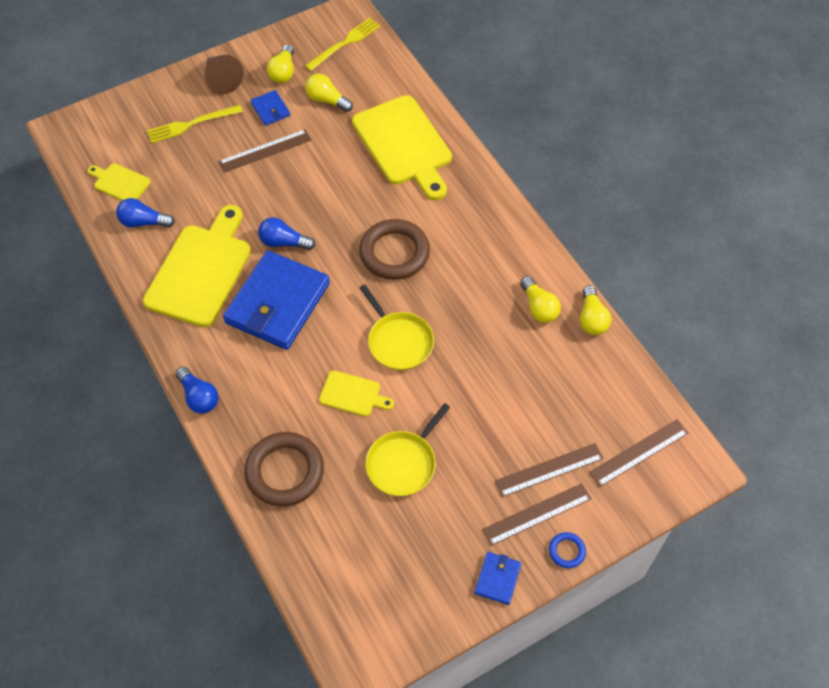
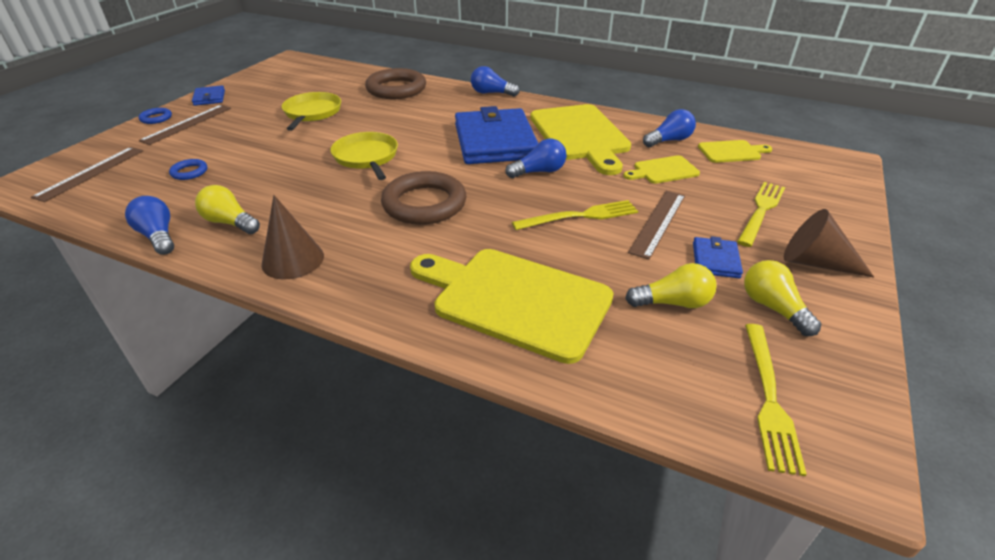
camera: 145 degrees right, 20 degrees down
blue wallet [250,90,290,126] -> blue wallet turned 75 degrees clockwise [693,236,743,278]
yellow cutting board [319,370,394,416] -> yellow cutting board moved to [623,155,700,184]
yellow pan [360,285,434,370] -> yellow pan turned 45 degrees clockwise [330,132,398,180]
brown ruler [494,443,604,497] -> none
yellow light bulb [580,285,611,335] -> blue light bulb [125,196,174,255]
none -> blue ring [169,159,207,180]
none -> brown cone [261,195,324,279]
none -> yellow fork [512,200,638,230]

